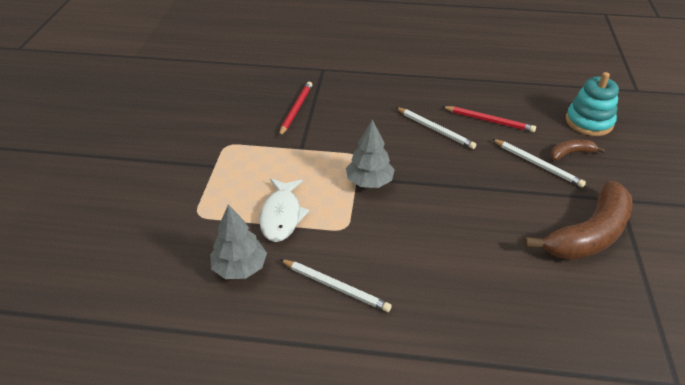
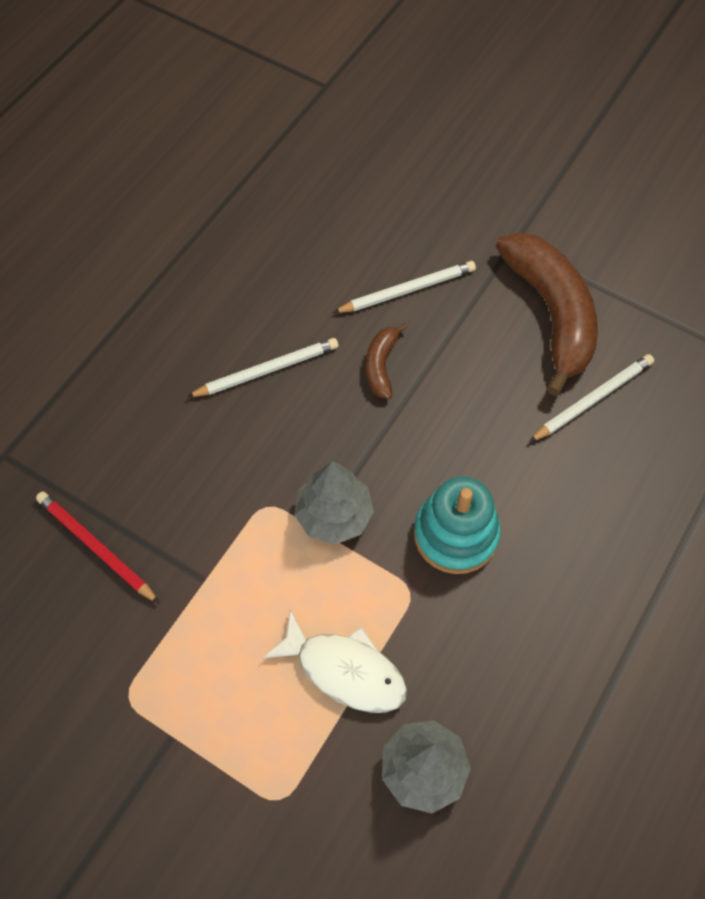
camera: 65 degrees left, 20 degrees up
white pencil [280,259,392,312] -> white pencil moved to [529,354,654,442]
red pencil [442,106,536,132] -> none
brown banana [550,140,605,160] -> brown banana moved to [366,323,408,399]
turquoise stacking toy [566,72,619,136] -> turquoise stacking toy moved to [414,477,501,574]

